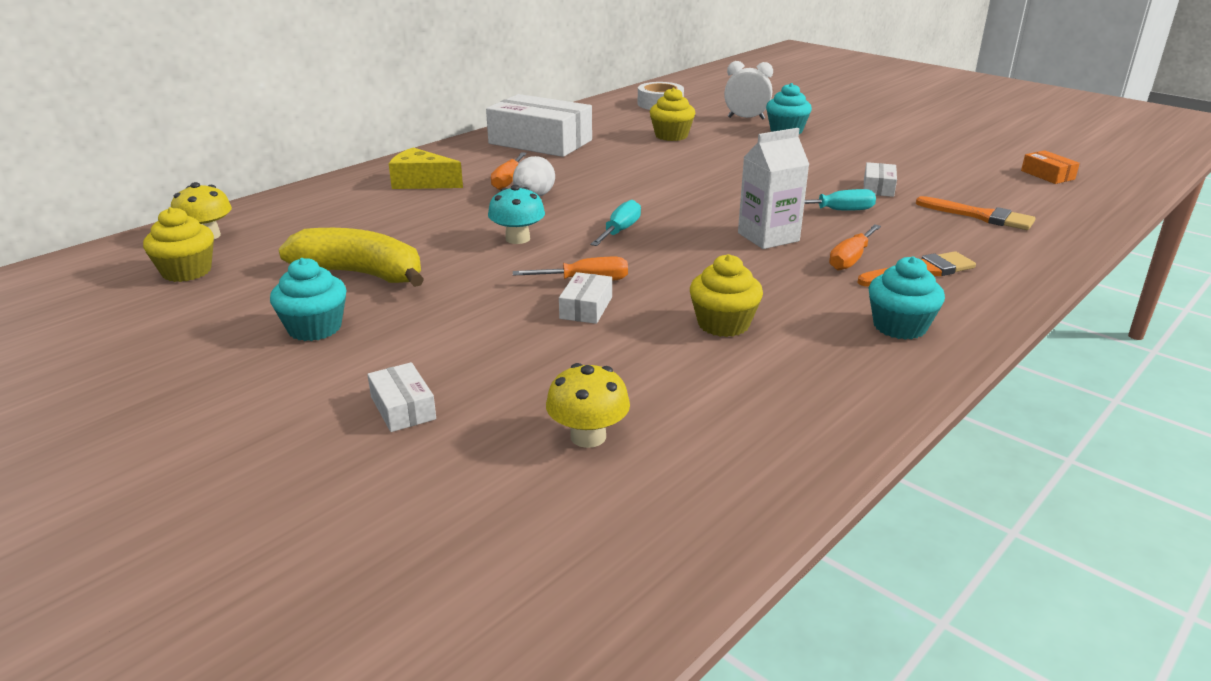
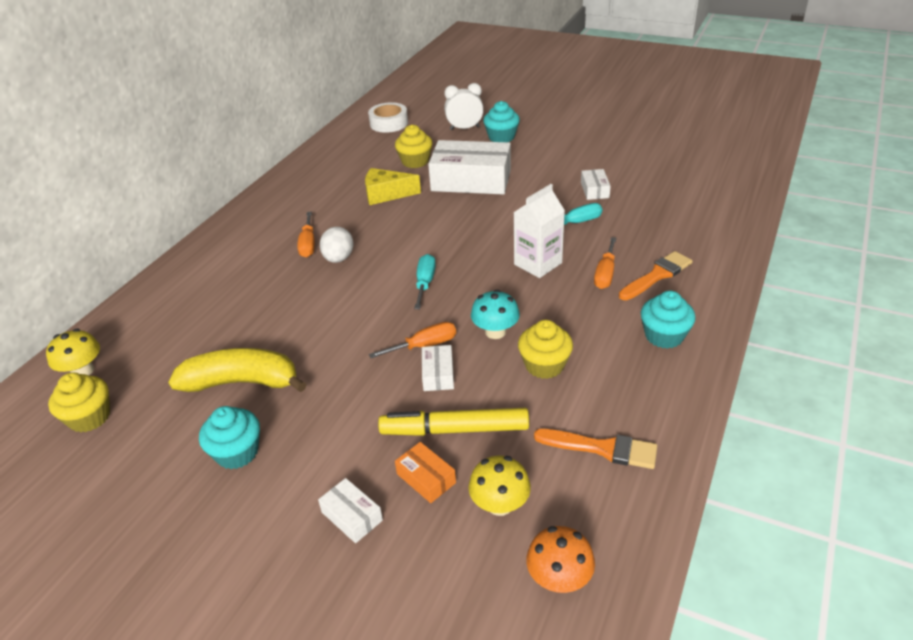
camera: 15 degrees left, 10 degrees up
yellow cheese [389,147,463,189] -> yellow cheese moved to [365,168,421,205]
white box [486,94,592,157] -> white box moved to [428,140,511,195]
turquoise mushroom [488,185,545,244] -> turquoise mushroom moved to [471,290,520,339]
orange brush [916,196,1036,230] -> orange brush moved to [534,429,657,469]
orange box [1021,150,1080,184] -> orange box moved to [395,442,456,503]
none -> yellow marker [378,408,529,436]
none -> orange mushroom [526,526,595,593]

